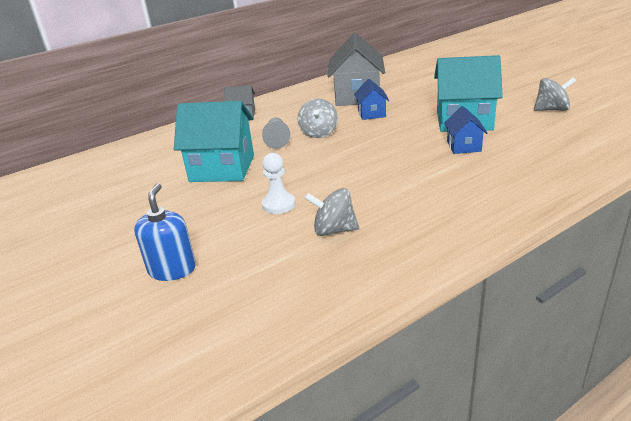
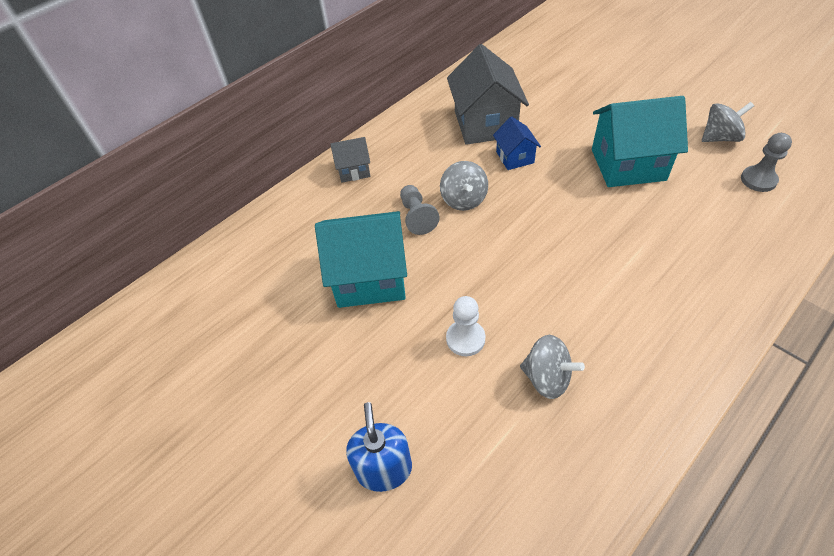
camera: 10 degrees left, 20 degrees up
grey spinning top [304,188,359,236] -> grey spinning top turned 150 degrees counterclockwise [520,335,585,399]
blue house [444,106,488,154] -> none
none -> grey pawn [741,133,792,192]

